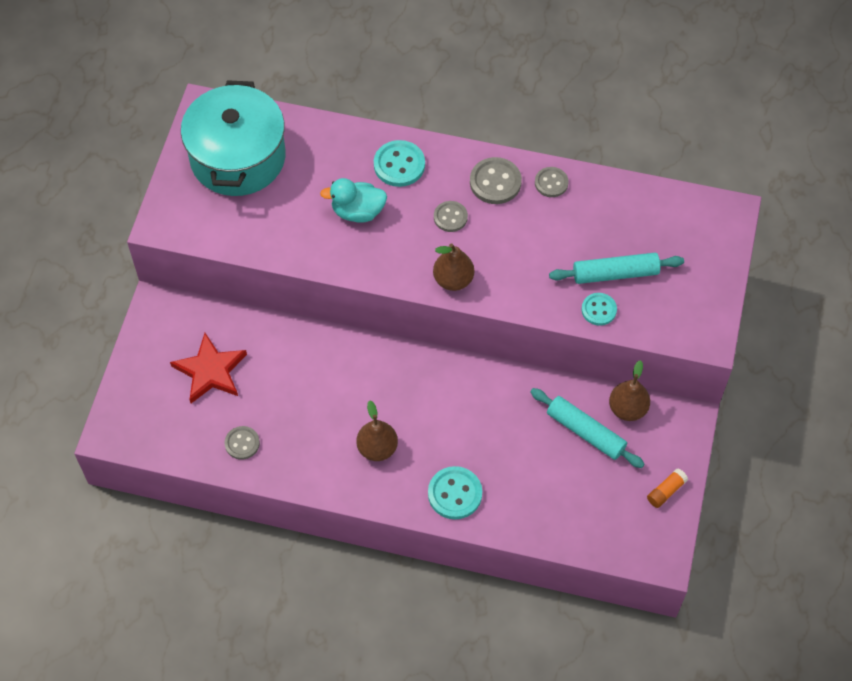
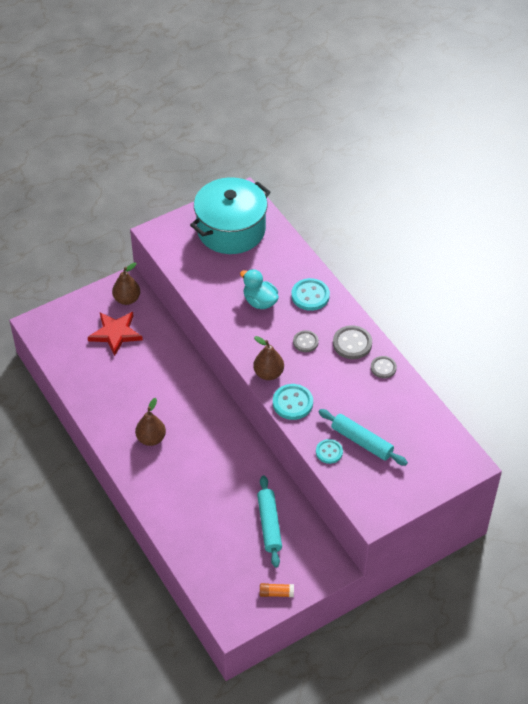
camera: 45 degrees right, 10 degrees down
grey button [225,426,260,460] -> none
turquoise button [428,466,482,519] -> turquoise button moved to [273,384,313,420]
brown pear [609,360,650,421] -> brown pear moved to [112,262,140,305]

